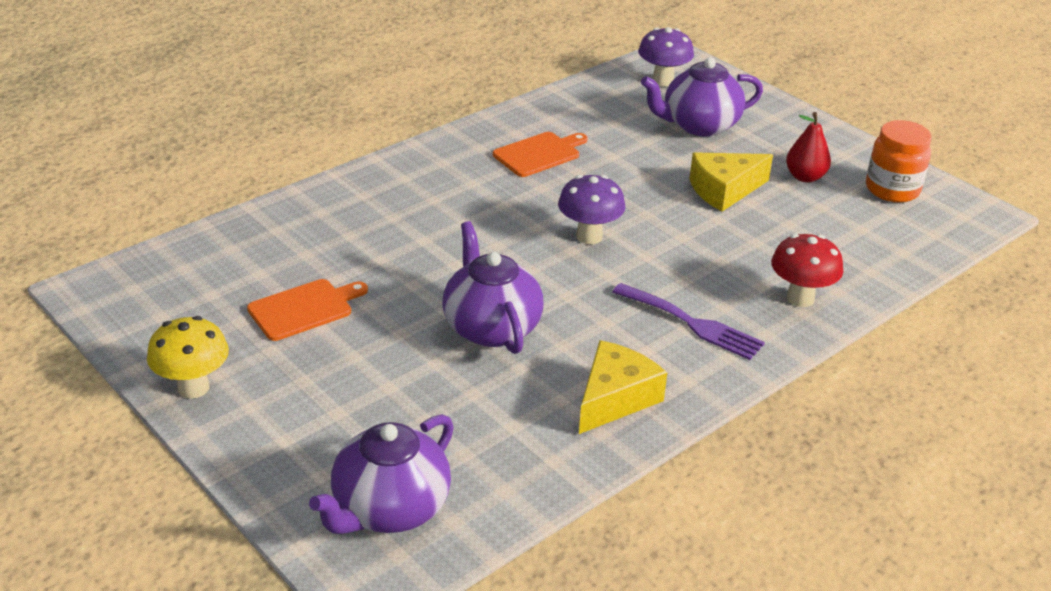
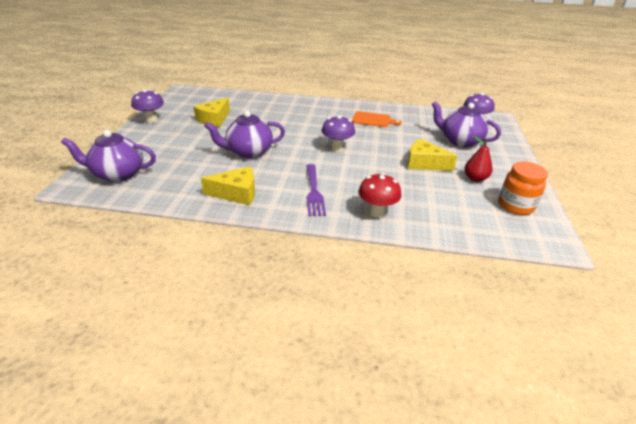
camera: 50 degrees right, 0 degrees up
yellow mushroom [147,316,229,399] -> purple mushroom [131,89,164,123]
orange cutting board [247,279,368,341] -> yellow cheese [193,97,230,127]
purple teapot [442,221,544,354] -> purple teapot turned 135 degrees counterclockwise [204,111,285,158]

